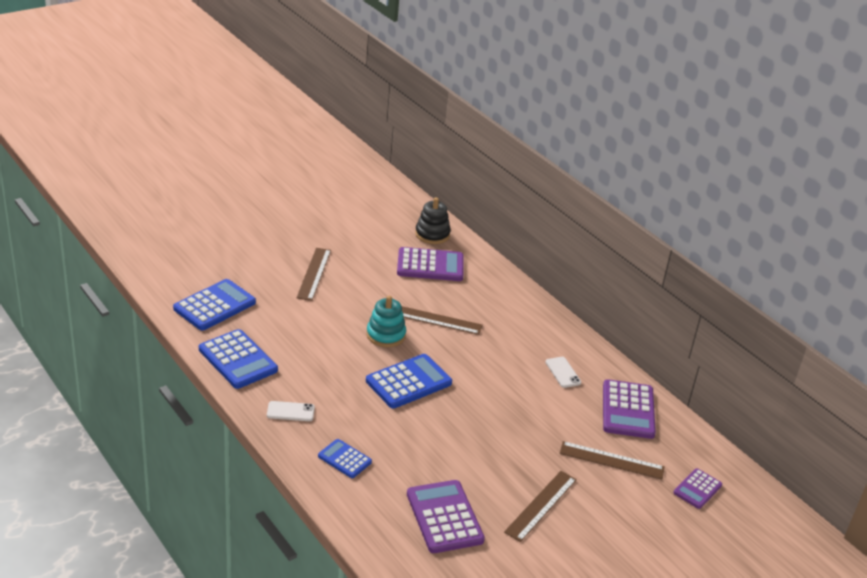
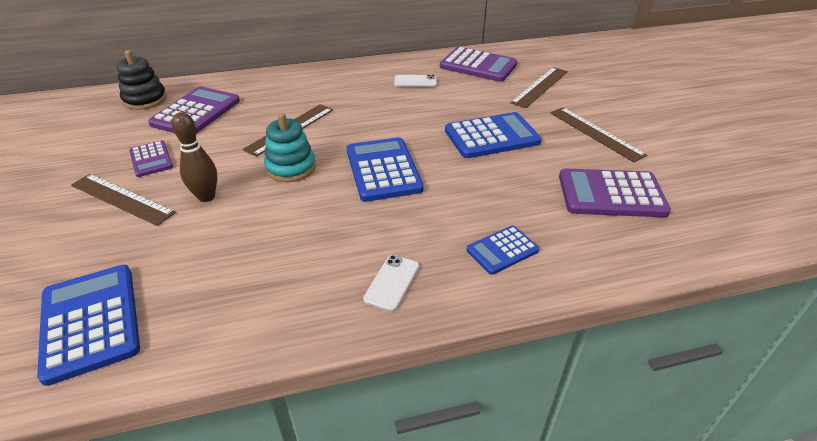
camera: 65 degrees left, 5 degrees up
blue calculator [199,329,278,389] -> blue calculator moved to [445,112,542,158]
purple calculator [673,468,722,509] -> purple calculator moved to [129,141,173,177]
none -> brown bowling pin [172,112,217,202]

